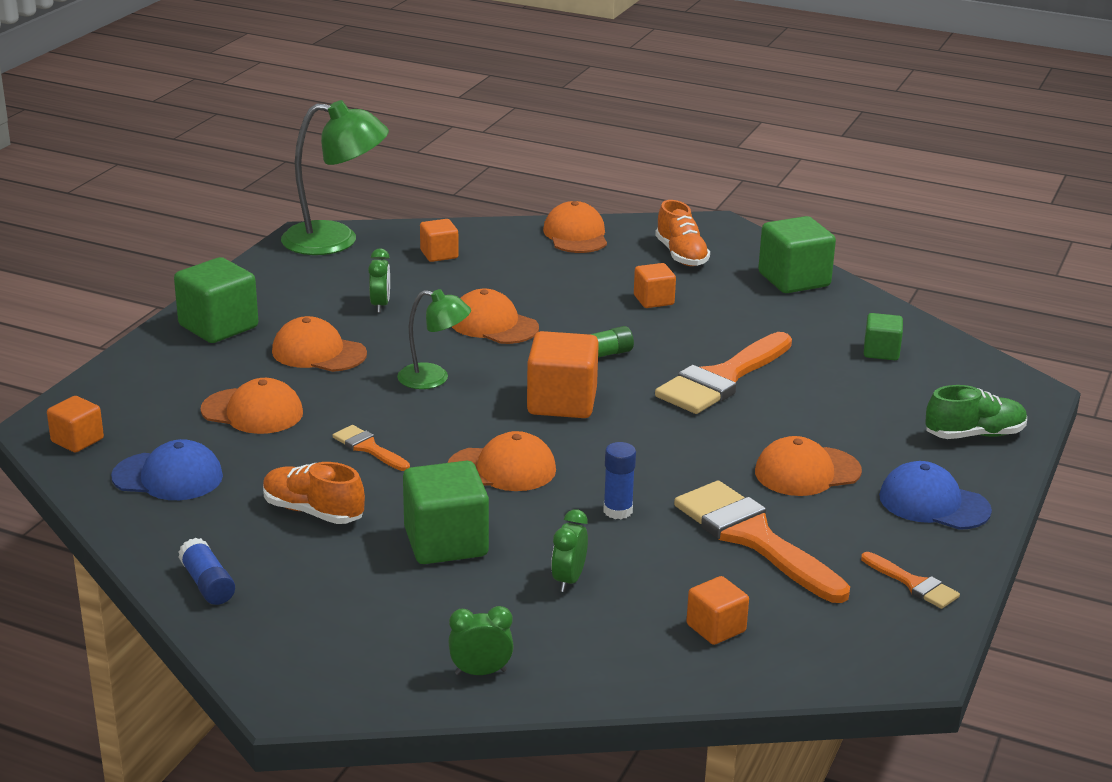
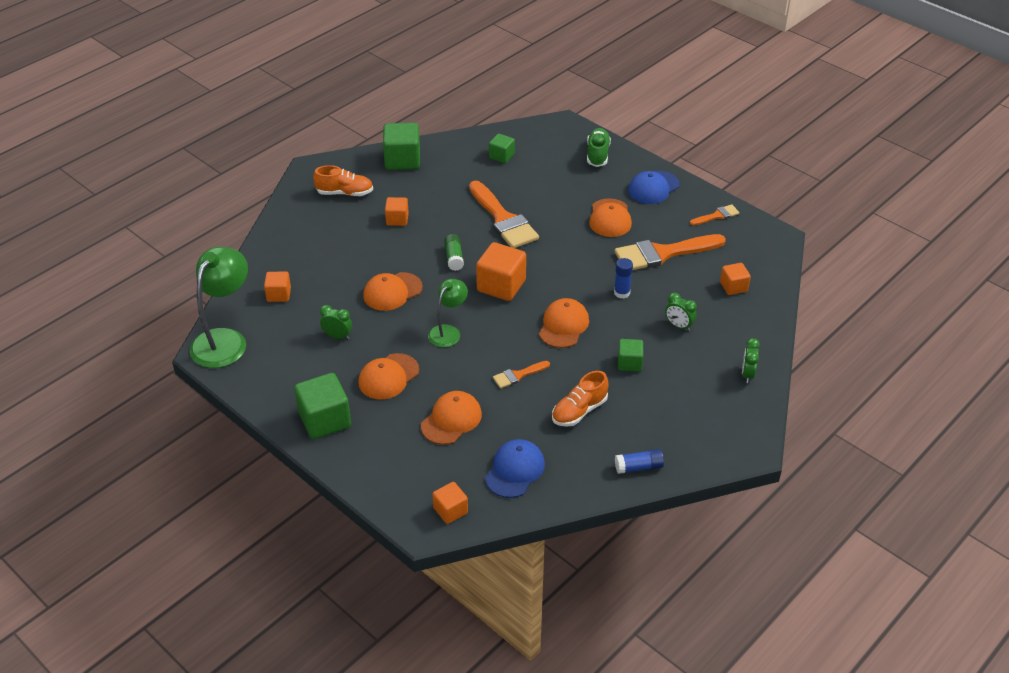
camera: 70 degrees left, 15 degrees up
green cube [403,461,489,564] -> green cube [618,339,643,372], size x0.58
orange cap [543,201,607,253] -> none

